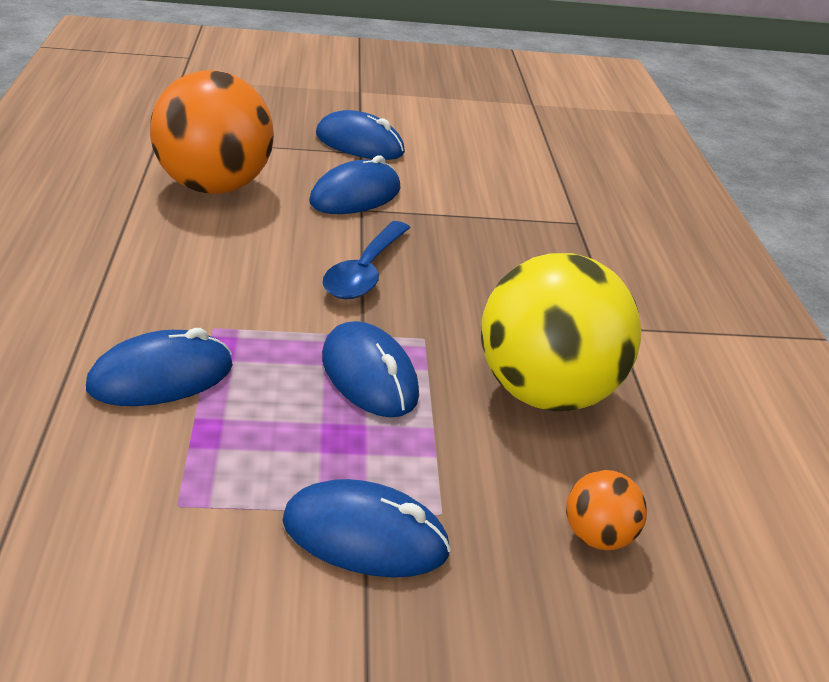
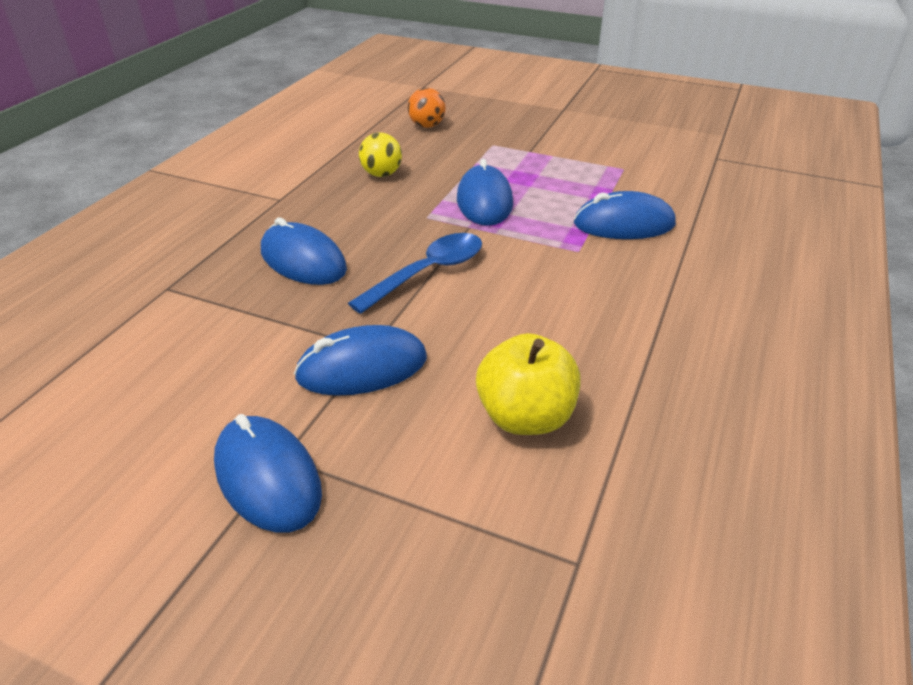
camera: 150 degrees left, 5 degrees up
orange ball [150,70,274,194] -> yellow apple [476,333,581,435]
blue mouse [282,479,451,577] -> blue mouse moved to [261,217,347,285]
yellow ball [481,253,641,411] -> yellow ball [359,132,402,177], size x0.43

